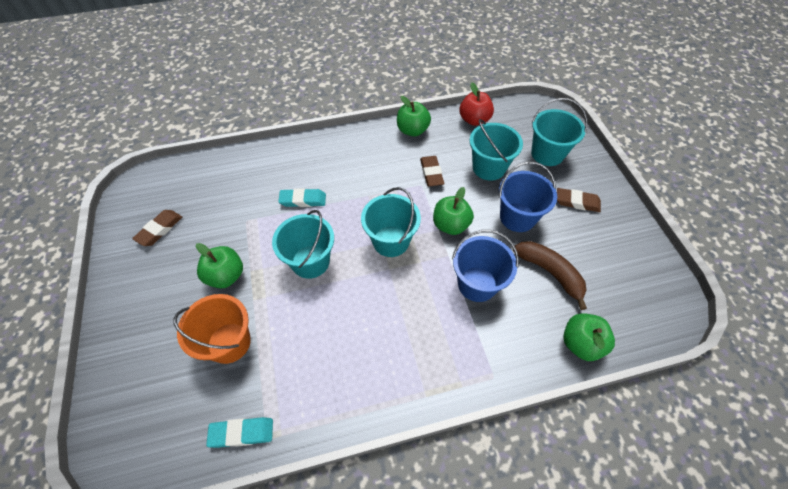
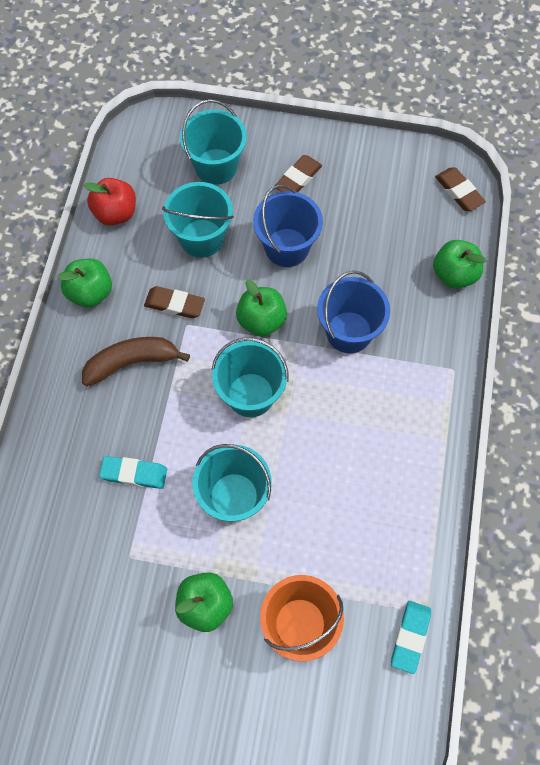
camera: 65 degrees left, 10 degrees up
brown eraser [132,210,182,246] -> brown eraser moved to [435,167,486,211]
turquoise eraser [278,188,326,207] -> turquoise eraser turned 75 degrees clockwise [99,456,167,489]
brown banana [513,241,587,310] -> brown banana moved to [82,337,190,386]

